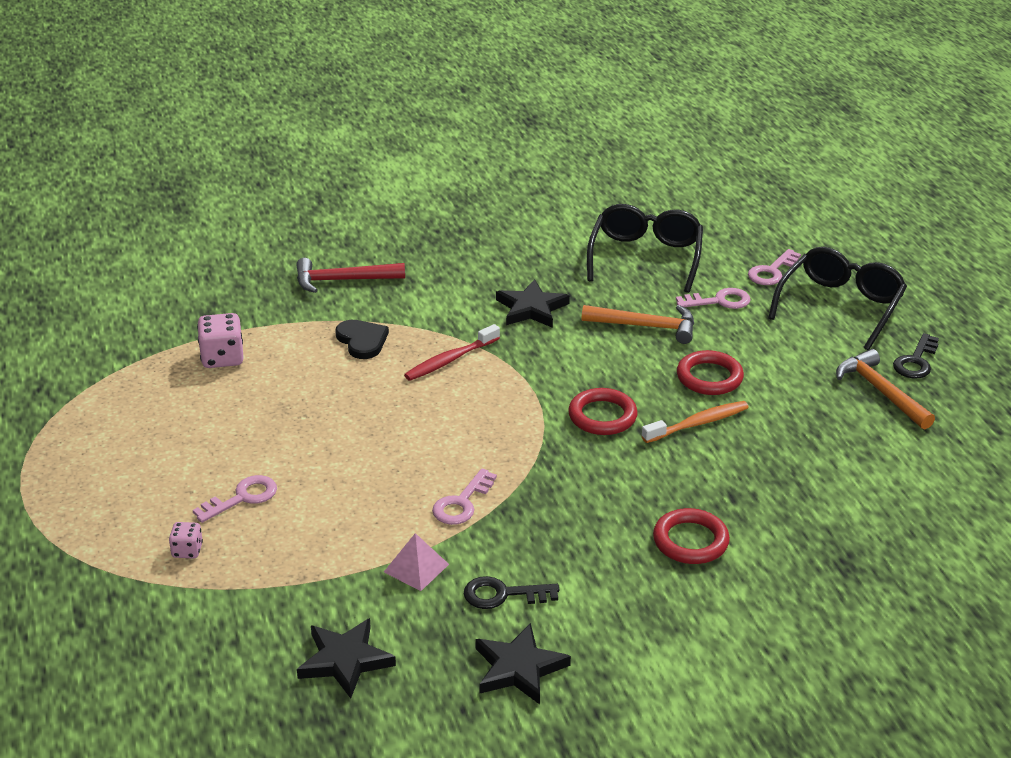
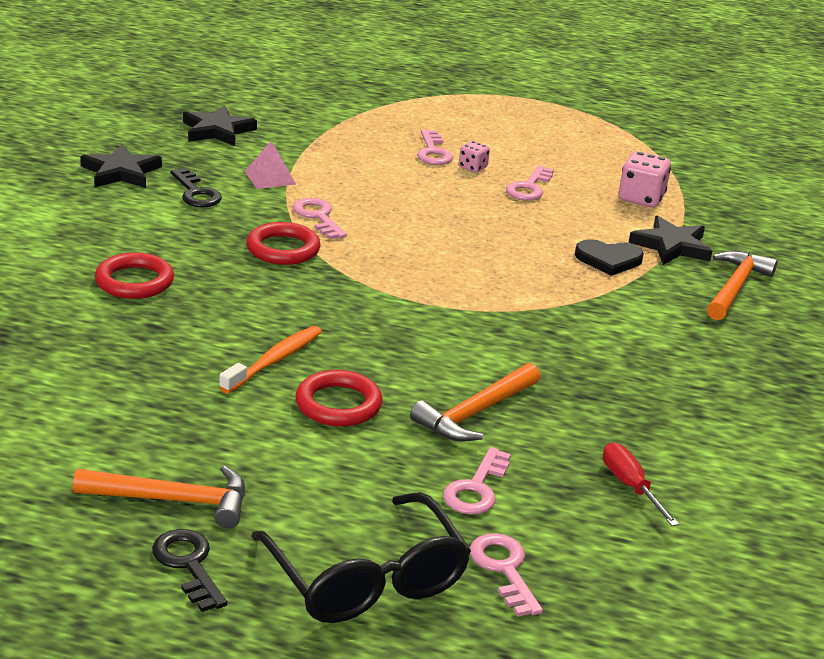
camera: 120 degrees right, 5 degrees down
pink dice [169,522,203,558] -> pink dice moved to [459,141,490,172]
red hammer [296,258,405,293] -> orange hammer [707,251,778,320]
red toothbrush [404,324,500,381] -> none
black key [464,576,559,609] -> black key turned 120 degrees clockwise [170,168,222,207]
black star [496,279,570,328] -> black star moved to [629,215,712,265]
red ring [568,388,638,435] -> red ring moved to [247,222,321,265]
black glasses [587,204,703,293] -> red screwdriver [603,442,679,526]
orange toothbrush [642,401,749,443] -> orange toothbrush turned 150 degrees counterclockwise [219,326,322,393]
none -> pink key [506,165,554,200]

